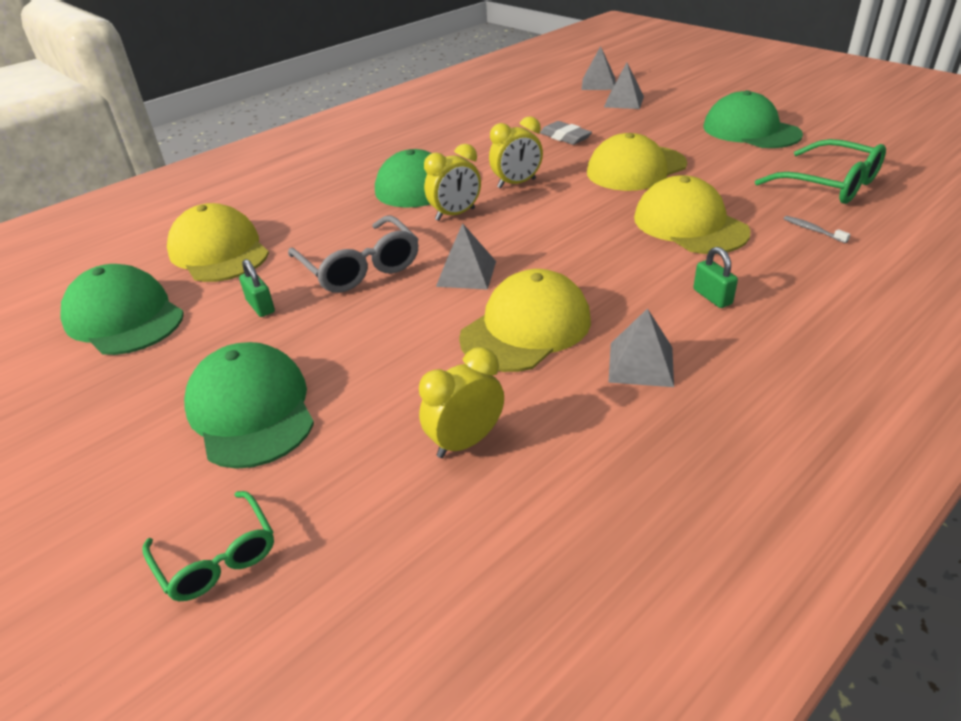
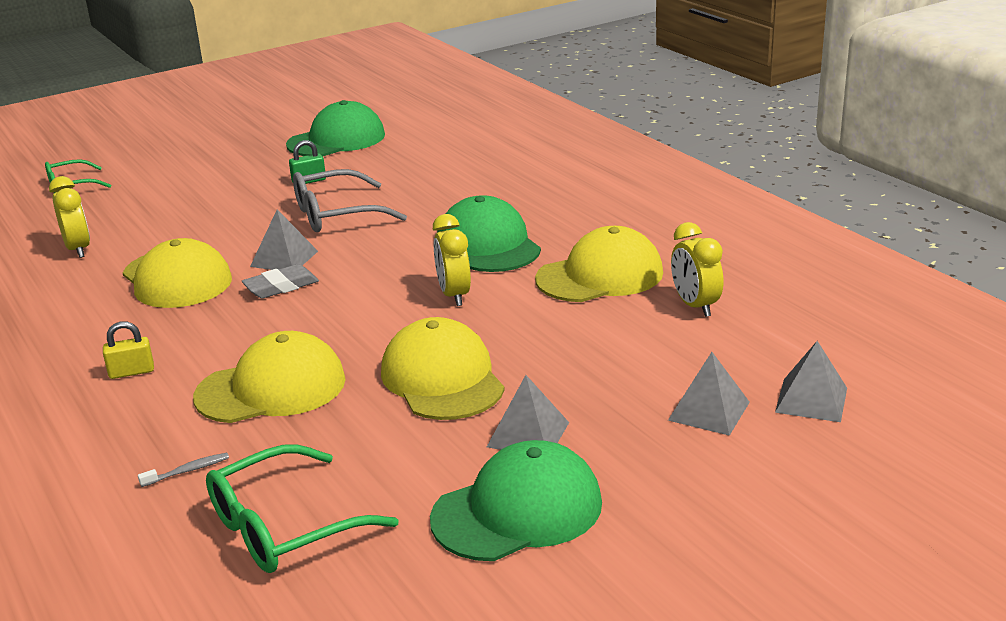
camera: 100 degrees right, 10 degrees down
yellow cap [167,203,269,282] -> yellow cap moved to [535,226,663,302]
green cap [184,342,314,469] -> none
yellow clock [424,144,481,221] -> yellow clock moved to [671,222,723,317]
grey eraser [540,121,592,145] -> grey eraser moved to [242,264,319,299]
grey pyramid [608,308,674,387] -> grey pyramid moved to [487,375,569,450]
green padlock [693,247,738,308] -> yellow padlock [103,322,154,379]

